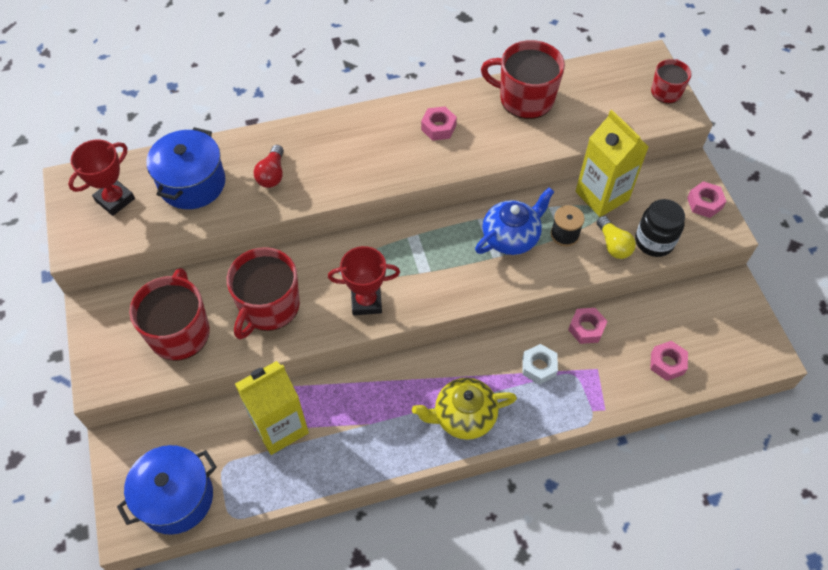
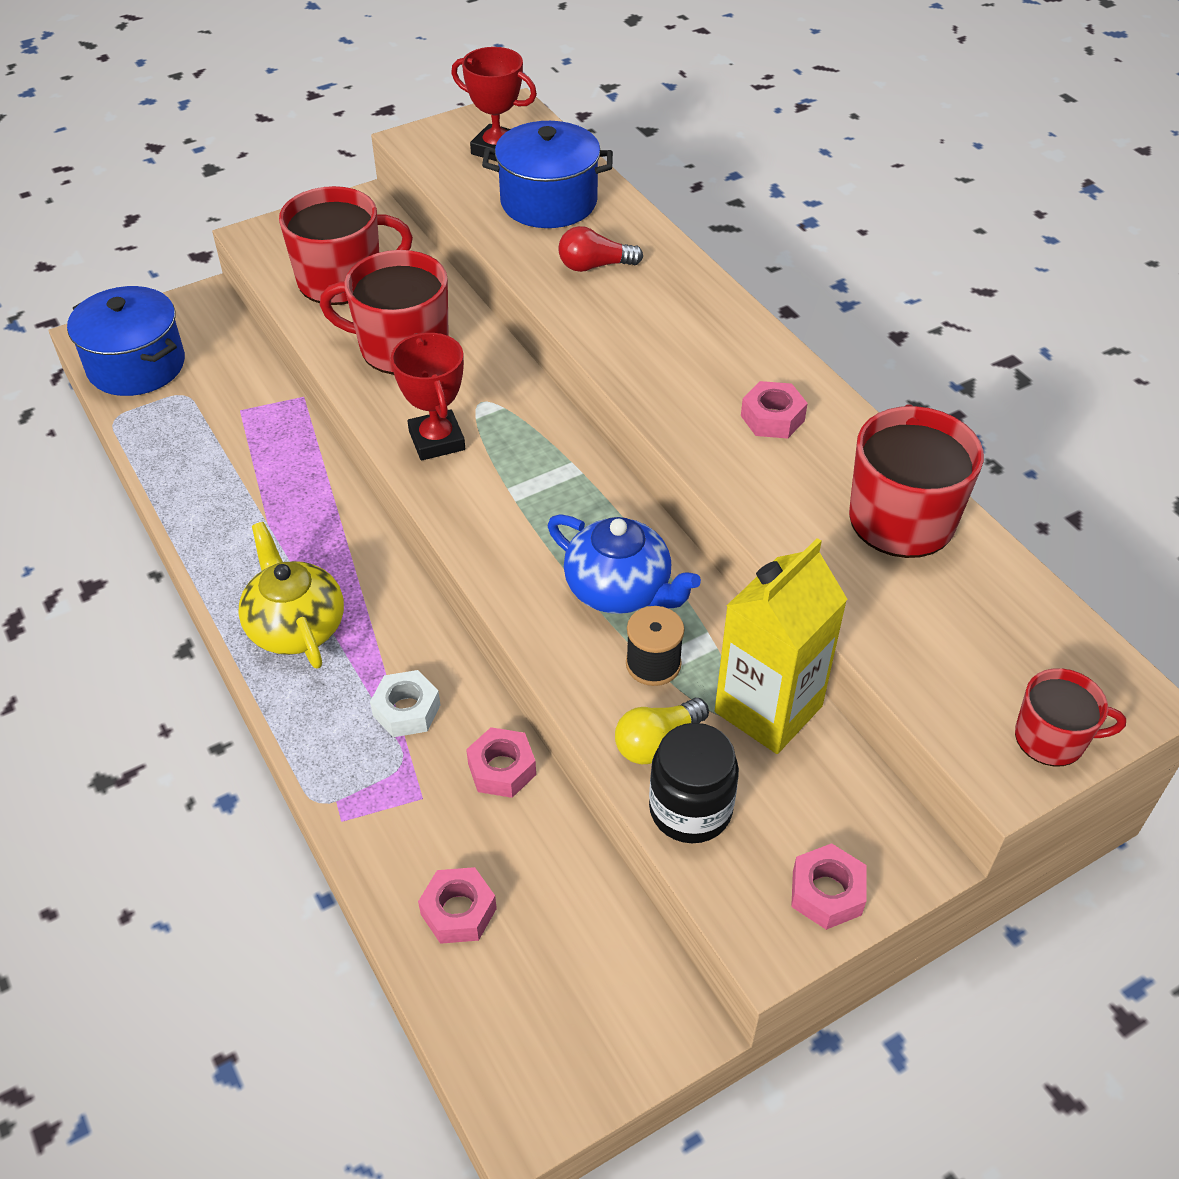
camera: 75 degrees right, 10 degrees down
yellow carton [235,361,309,455] -> none

